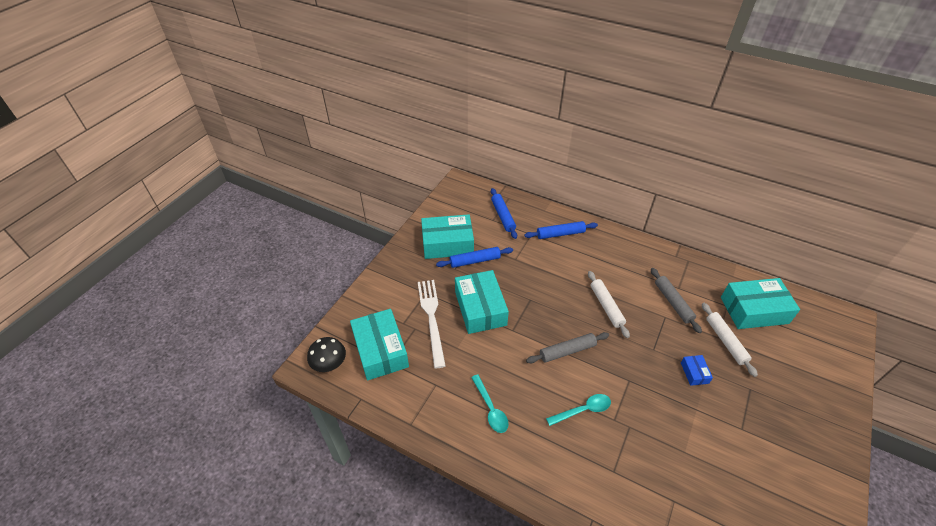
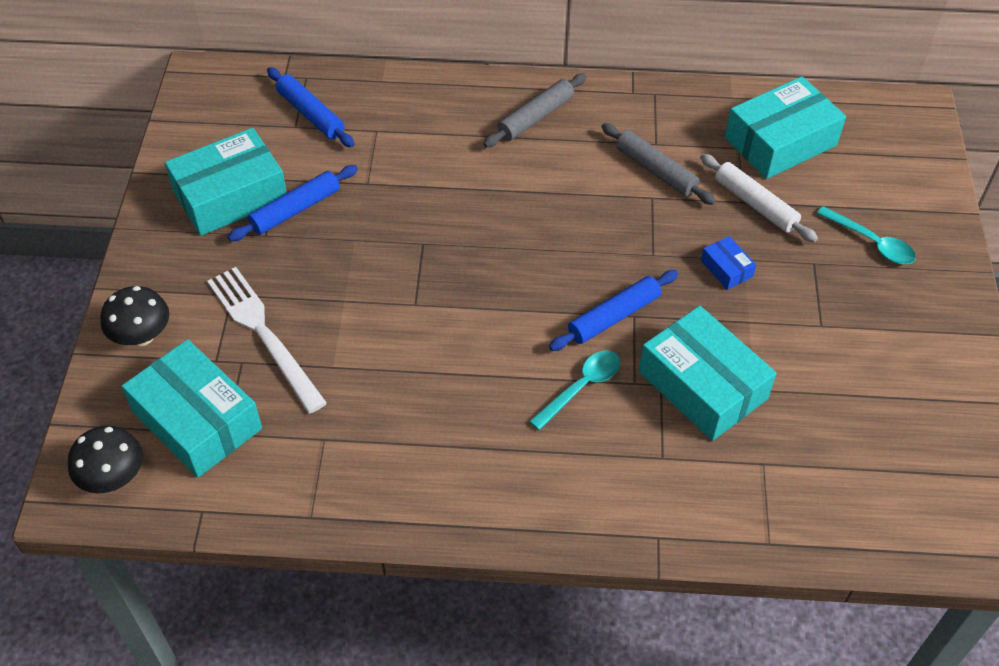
camera: 25 degrees left, 5 degrees up
turquoise box [455,270,509,334] -> turquoise box moved to [639,306,777,441]
turquoise spoon [471,375,509,433] -> turquoise spoon moved to [816,206,916,264]
blue rolling pin [524,221,598,239] -> blue rolling pin moved to [549,270,678,351]
grey rolling pin [526,332,609,363] -> grey rolling pin moved to [483,73,587,148]
white rolling pin [588,271,630,338] -> none
none -> black mushroom [100,286,169,346]

